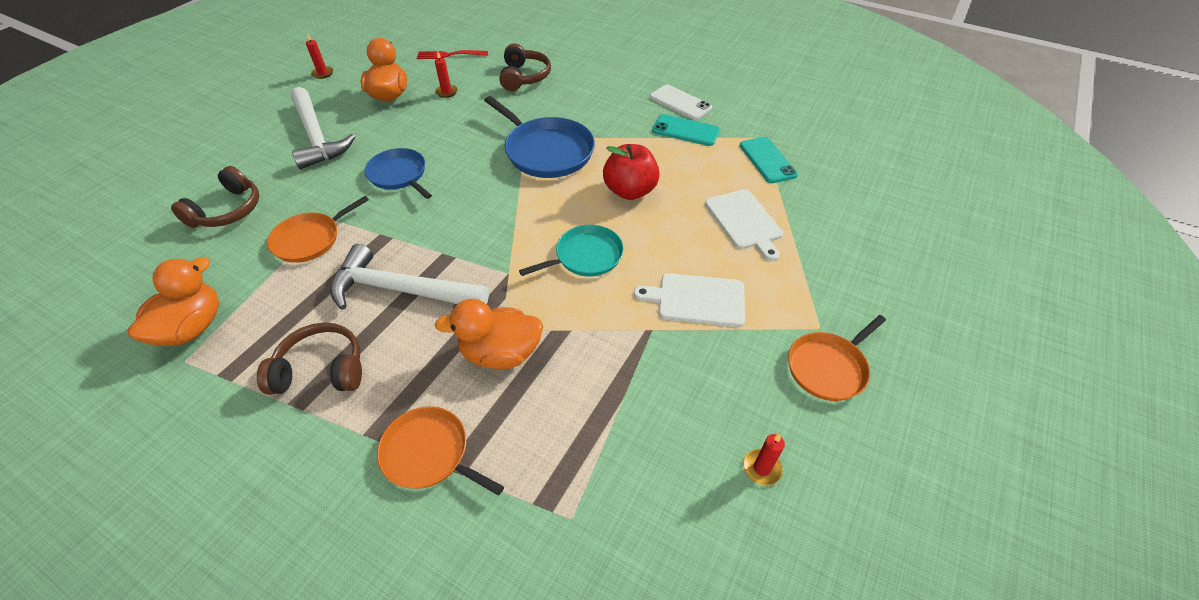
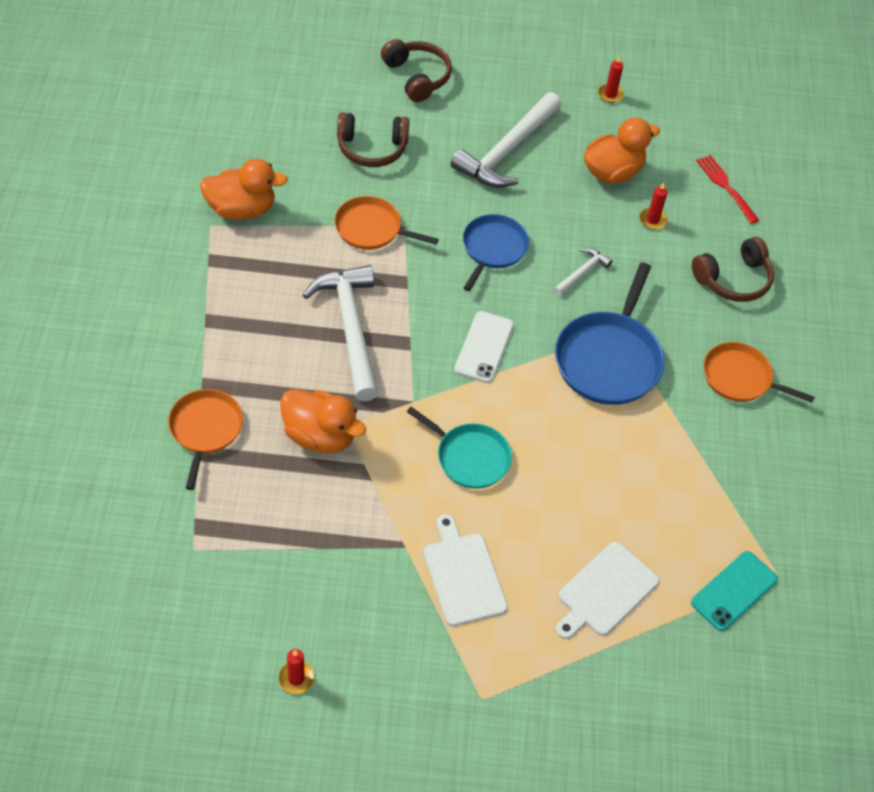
camera: 60 degrees right, 5 degrees up
brown headphones [257,323,362,395] -> brown headphones moved to [381,39,452,102]
orange duck [435,299,543,369] -> orange duck turned 150 degrees clockwise [280,389,366,453]
red apple [603,144,660,200] -> none
white phone [650,84,712,120] -> white phone moved to [454,311,514,383]
turquoise phone [652,114,720,146] -> none
orange pan [788,315,886,401] -> orange pan moved to [703,342,815,403]
none -> white hammer [554,248,612,296]

